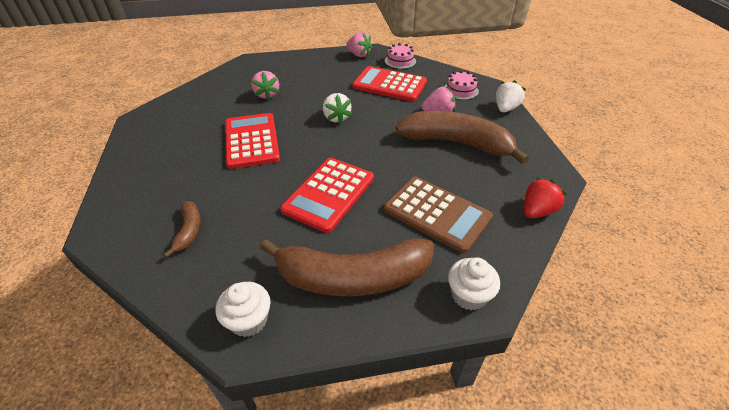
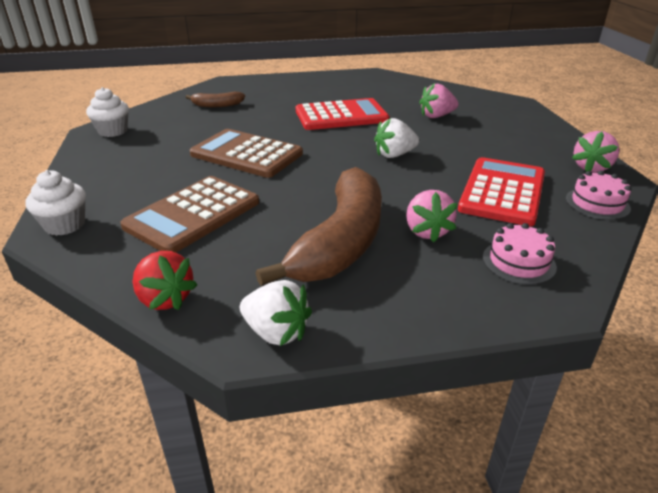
camera: 90 degrees right, 10 degrees down
brown banana [260,239,434,296] -> none
red calculator [280,158,374,233] -> brown calculator [190,129,303,178]
white strawberry [496,80,526,112] -> white strawberry moved to [240,280,312,346]

